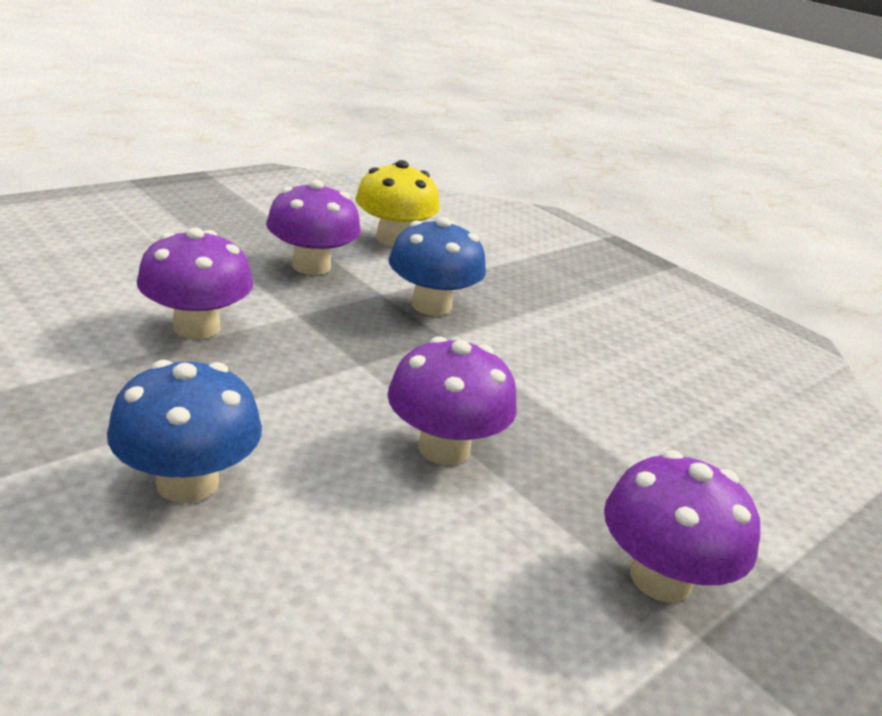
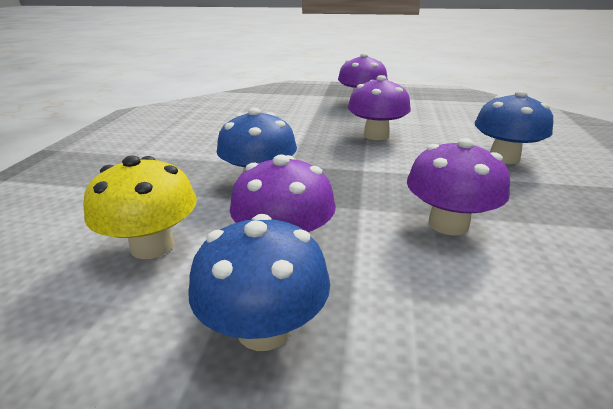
camera: 125 degrees left, 0 degrees up
none -> blue mushroom [188,214,330,351]

